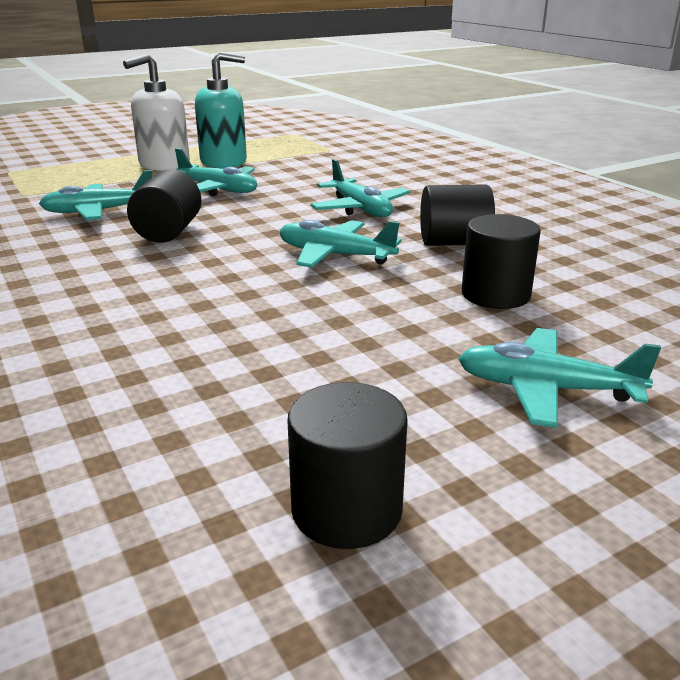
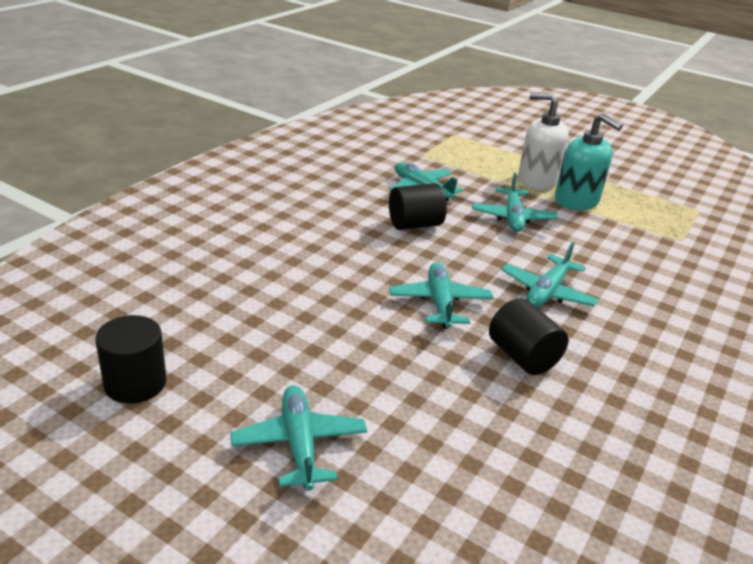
camera: 60 degrees right, 5 degrees up
black cylinder [462,214,541,309] -> none

